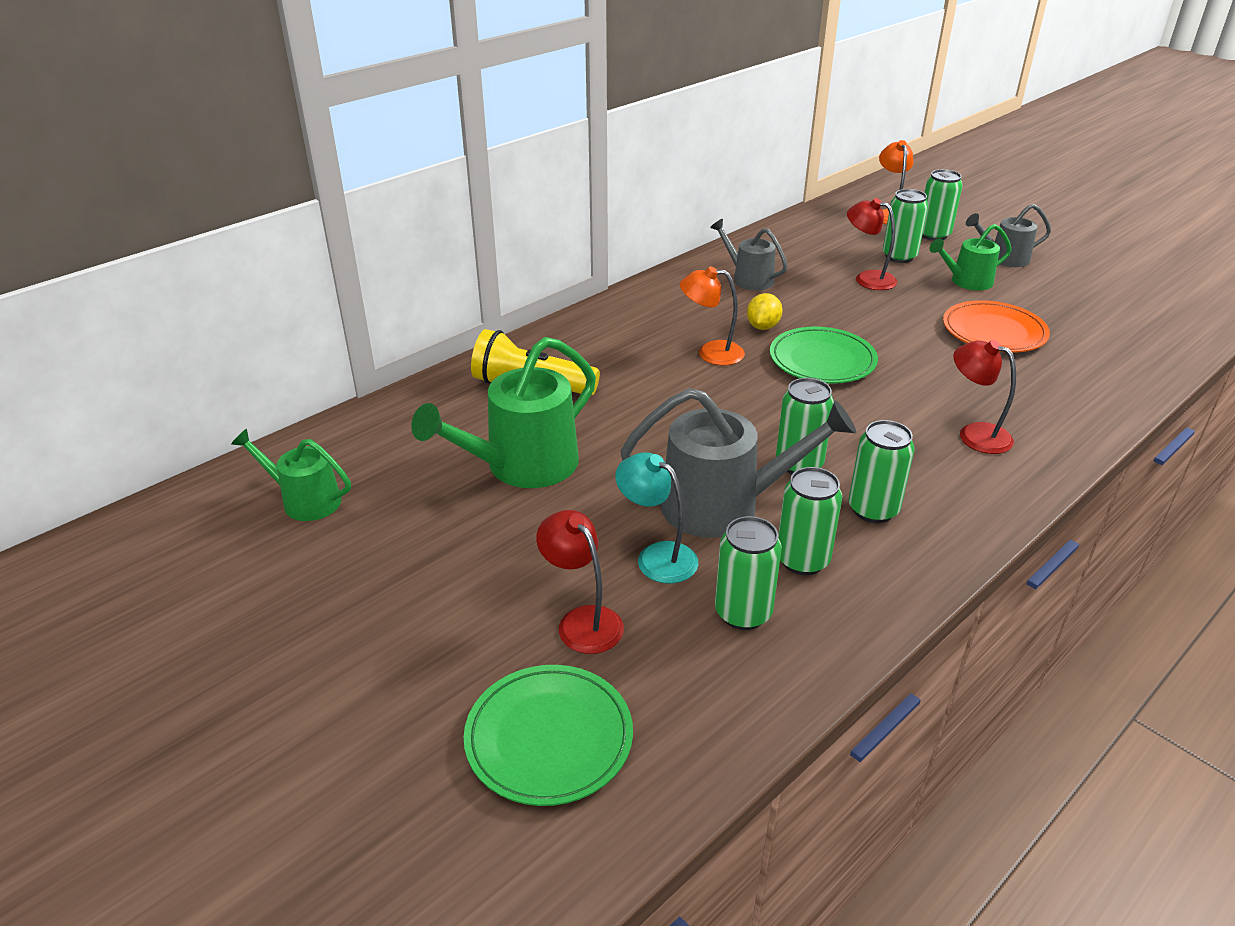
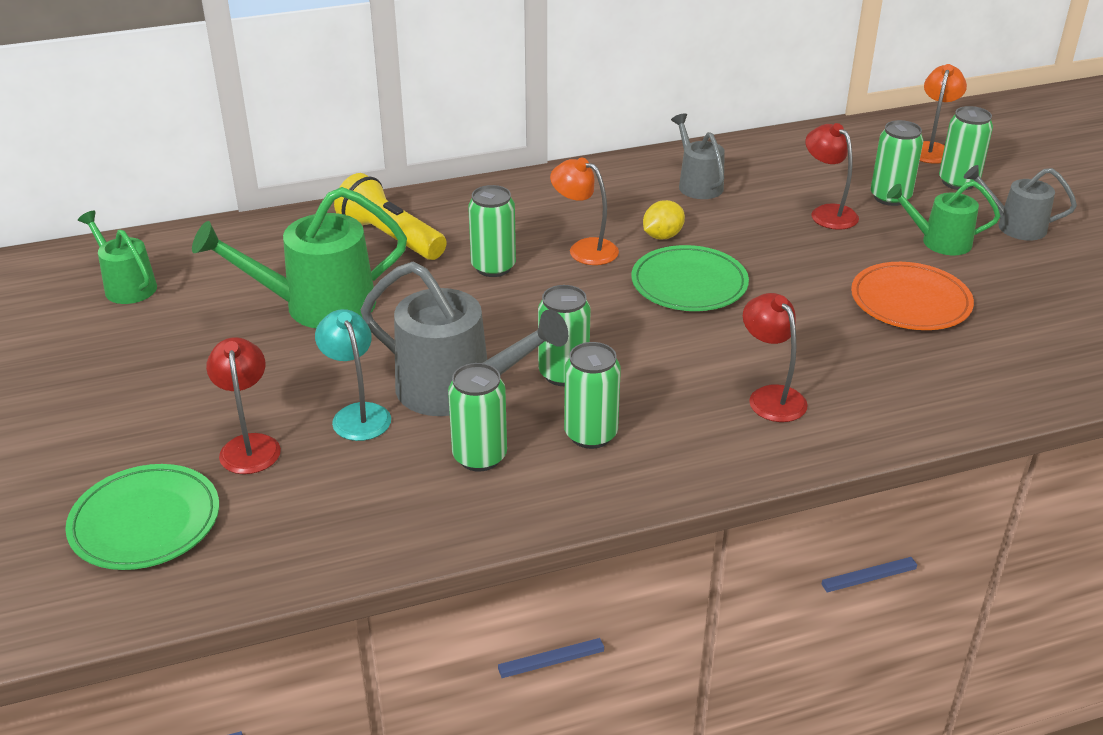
camera: 25 degrees right, 0 degrees up
green can [715,516,782,630] -> green can moved to [468,185,516,277]

